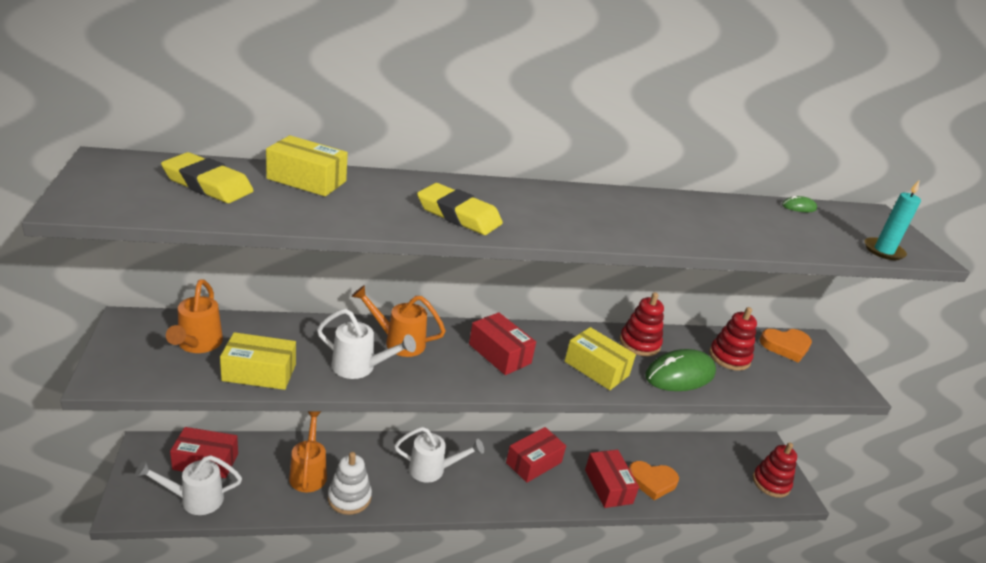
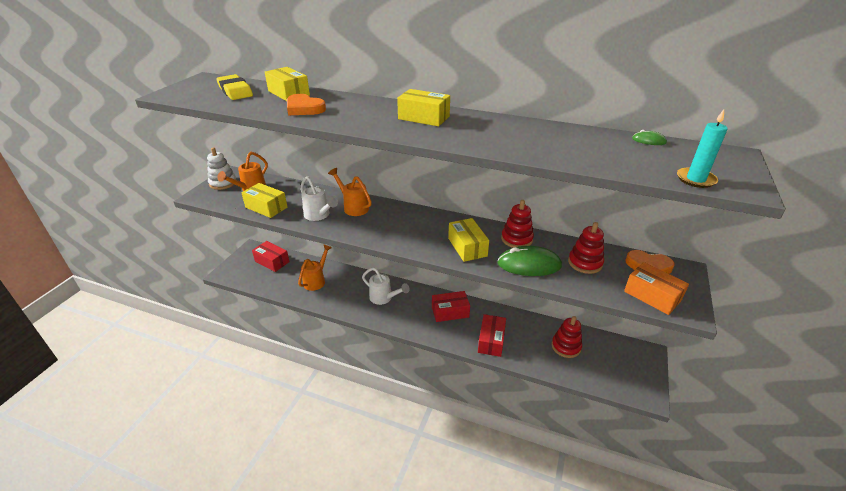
camera: 35 degrees right, 5 degrees up
white watering can [135,455,242,515] -> none
white stacking toy [328,452,372,515] -> white stacking toy moved to [207,148,237,190]
yellow eraser [417,183,503,235] -> none
red box [469,312,536,375] -> none
orange heart [629,461,679,500] -> orange heart moved to [287,94,326,115]
red stacking toy [753,443,797,498] -> red stacking toy moved to [552,316,582,358]
none -> yellow box [397,89,450,126]
none -> orange box [624,262,689,315]

